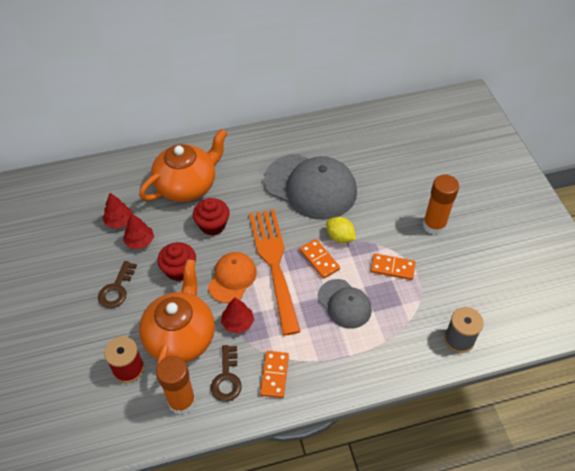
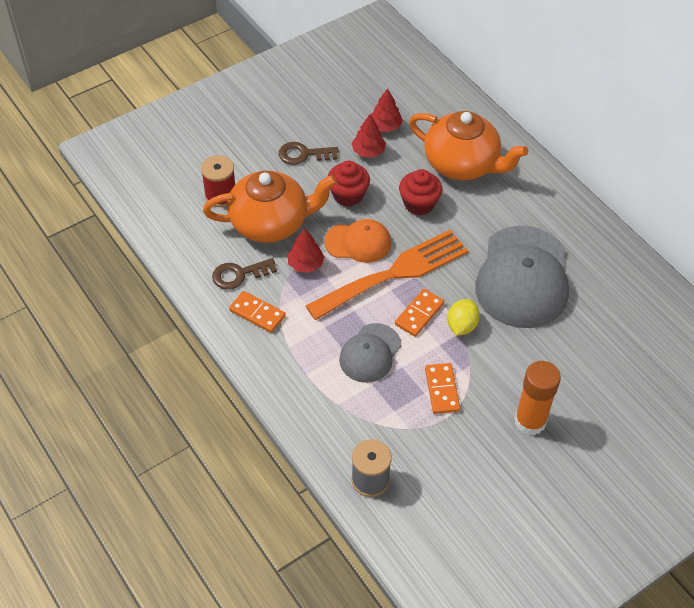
camera: 70 degrees right, 0 degrees up
orange glue stick [156,356,196,415] -> none
orange domino [260,351,289,398] -> orange domino turned 45 degrees clockwise [229,291,286,333]

